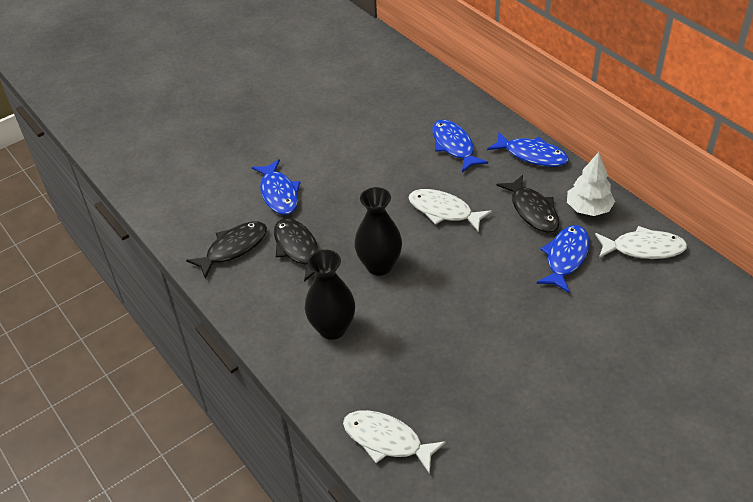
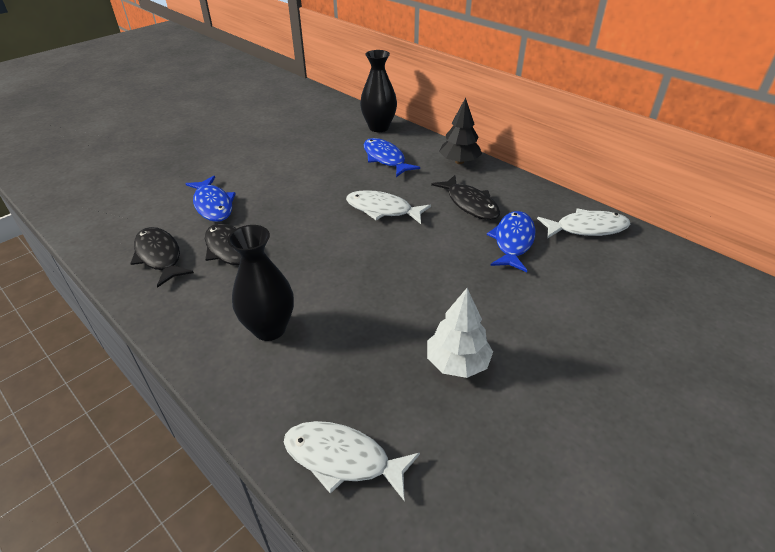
camera: 10 degrees left, 5 degrees down
black fish [186,221,267,278] -> black fish turned 75 degrees counterclockwise [130,227,194,288]
black vase [354,187,402,276] -> black vase moved to [360,50,397,132]
blue fish [487,132,568,167] -> black tree [439,98,482,164]
white tree [567,152,615,216] -> white tree moved to [427,288,493,378]

